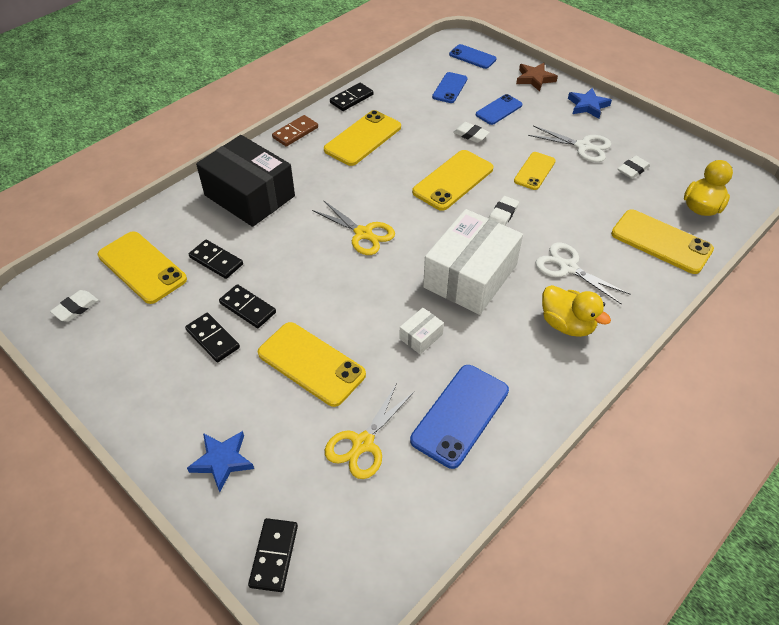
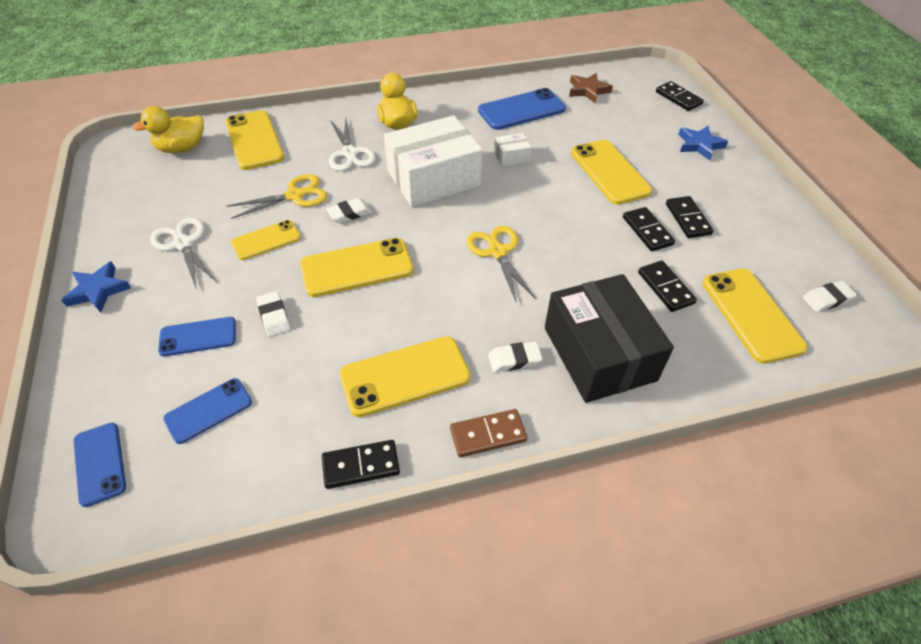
camera: 150 degrees left, 0 degrees up
black domino [248,518,298,592] -> black domino turned 75 degrees counterclockwise [656,81,704,111]
yellow scissors [325,383,414,479] -> yellow scissors moved to [227,174,327,219]
brown star [516,63,558,92] -> brown star moved to [569,73,613,103]
white eraser [618,156,650,179] -> white eraser moved to [488,342,543,372]

